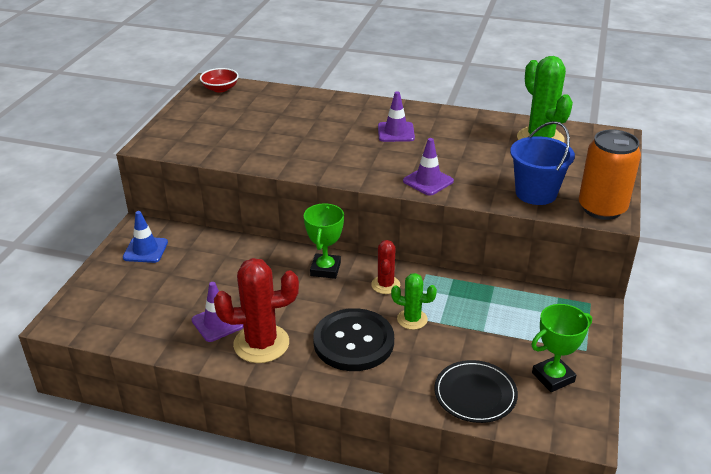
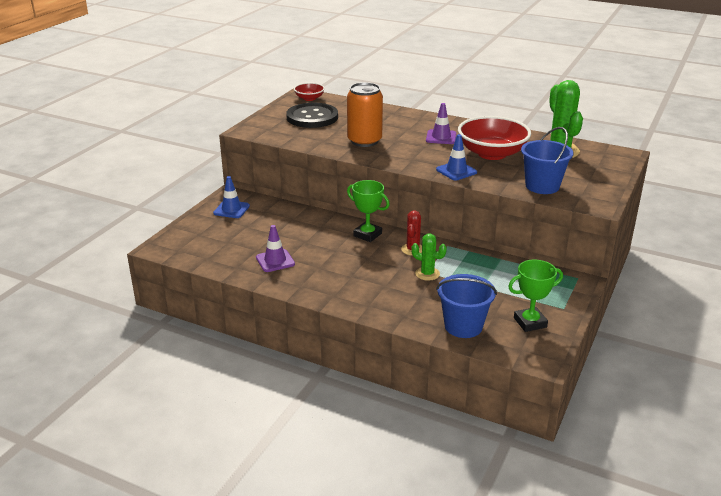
camera: 10 degrees right, 5 degrees down
red cactus [214,258,299,363] -> none
green trophy [304,204,344,279] -> green trophy turned 75 degrees counterclockwise [347,180,390,242]
black button [313,308,394,371] -> black button moved to [286,103,338,128]
purple traffic cone [403,138,454,196] -> blue traffic cone [436,134,477,181]
black plate [434,360,518,423] -> blue bucket [436,274,497,338]
orange can [579,129,641,220] -> orange can moved to [347,82,383,147]
none -> red bowl [458,116,531,160]

